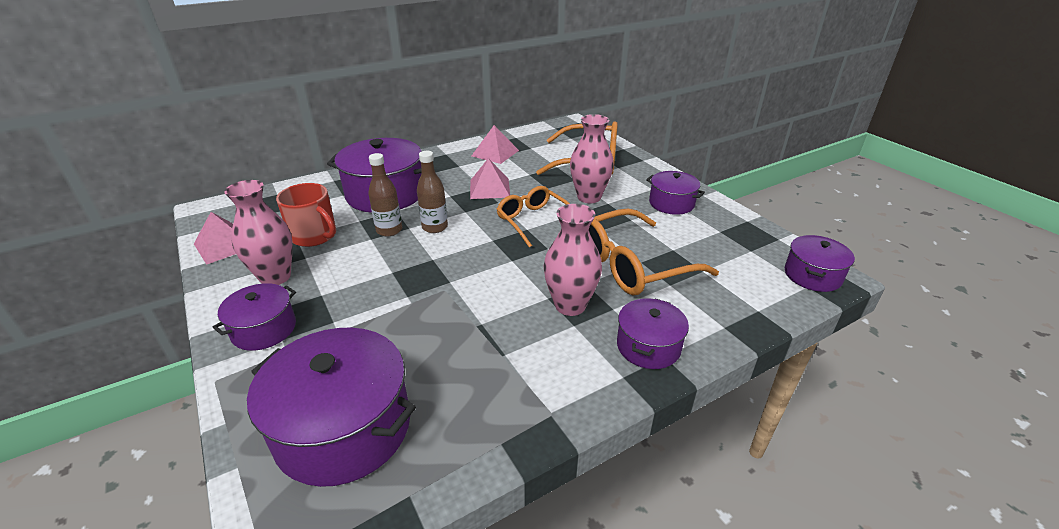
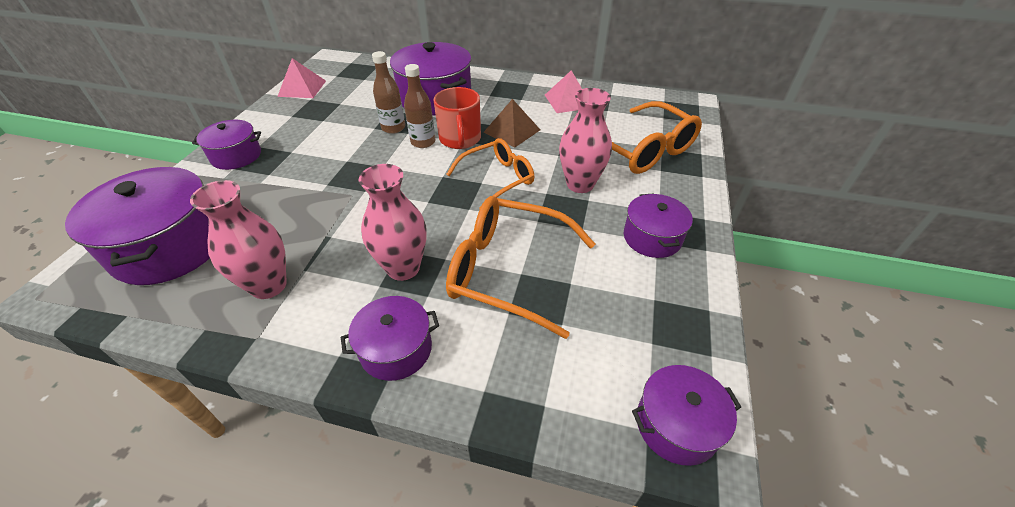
camera: 45 degrees right, 10 degrees up
pink vase [224,180,293,285] -> pink vase moved to [190,180,287,299]
red mug [276,183,336,247] -> red mug moved to [434,87,481,149]
pink pyramid [470,158,510,199] -> brown pyramid [483,99,540,148]
orange glasses [496,186,570,248] -> orange glasses turned 45 degrees clockwise [446,138,534,209]

